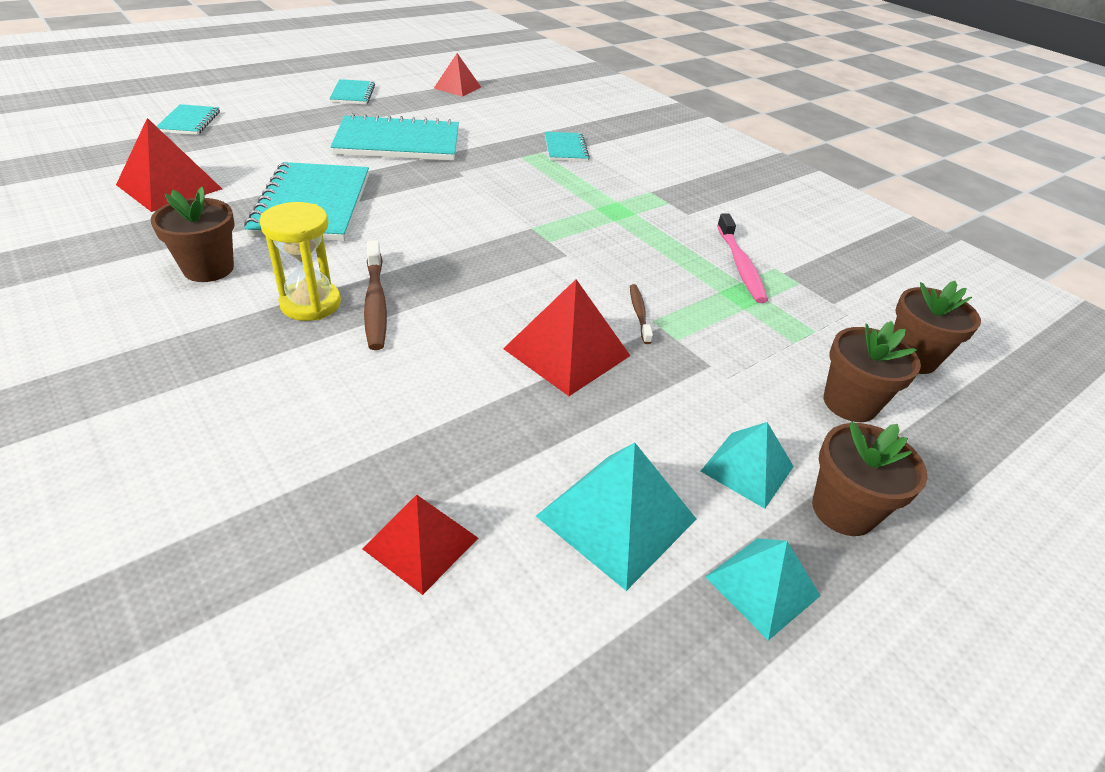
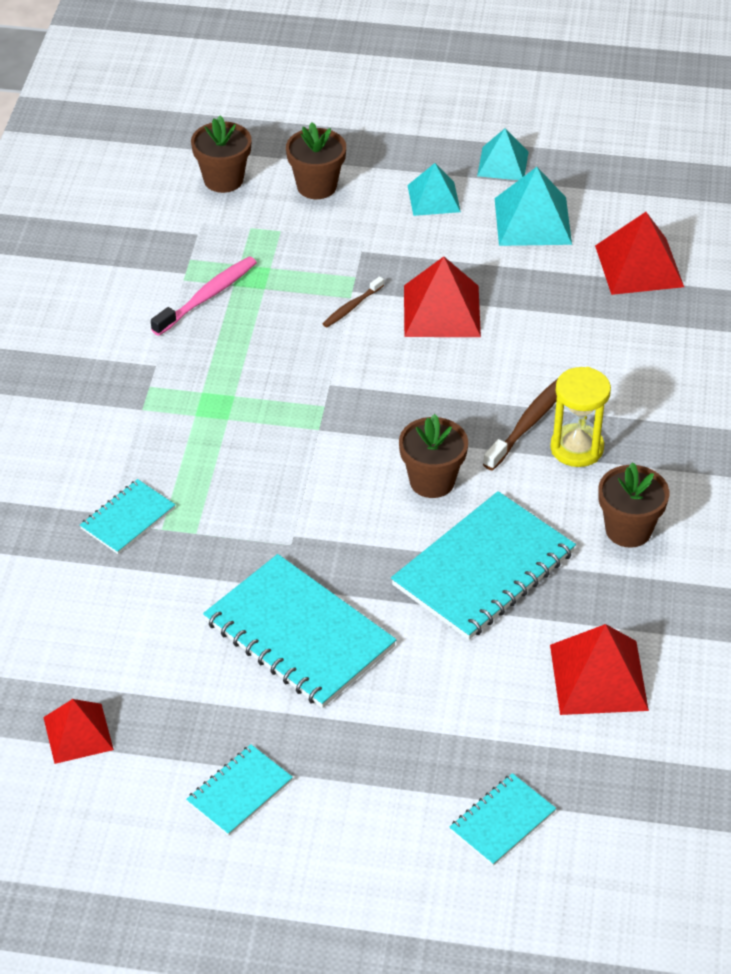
camera: 130 degrees left, 5 degrees up
red pyramid [362,495,478,595] -> red pyramid [595,212,684,295], size x1.51
brown flower pot [812,421,927,536] -> brown flower pot moved to [399,414,468,498]

